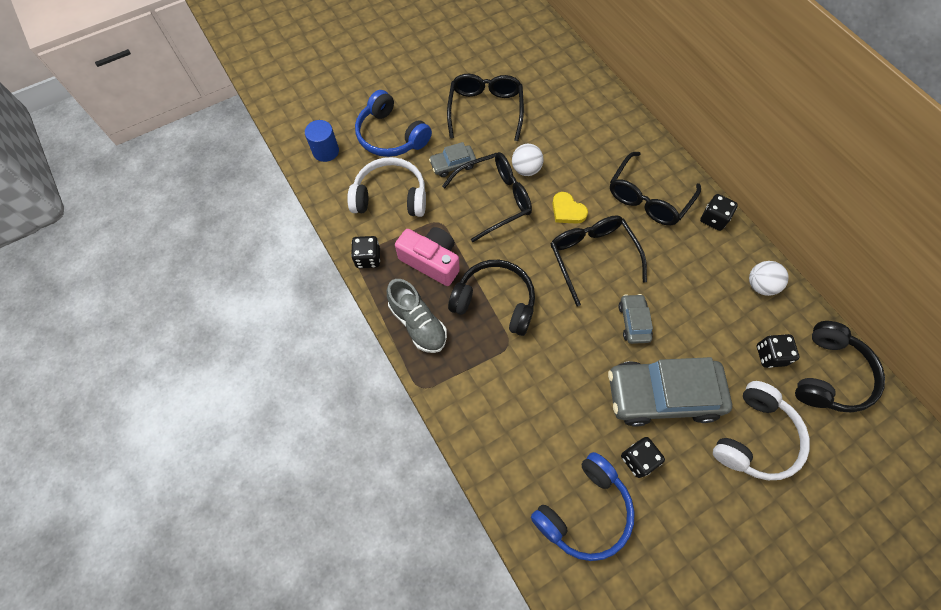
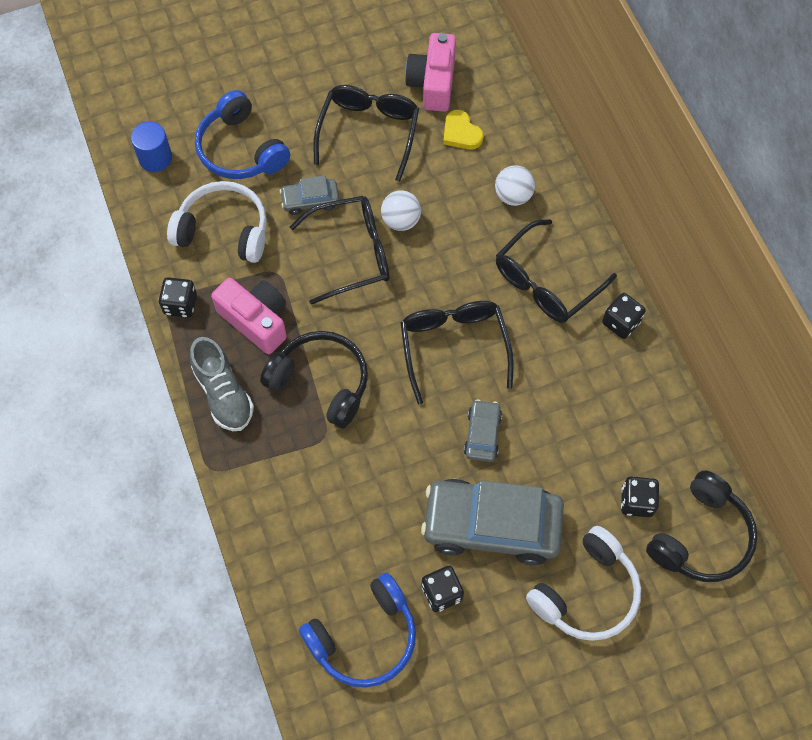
camera: 10 degrees right, 0 degrees up
yellow heart [552,192,588,224] -> yellow heart moved to [443,110,483,149]
white ball [749,261,789,296] -> white ball moved to [495,165,535,206]
none -> pink camera [405,33,456,112]

